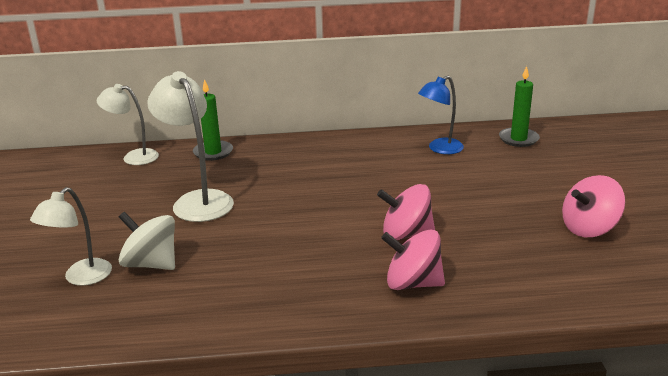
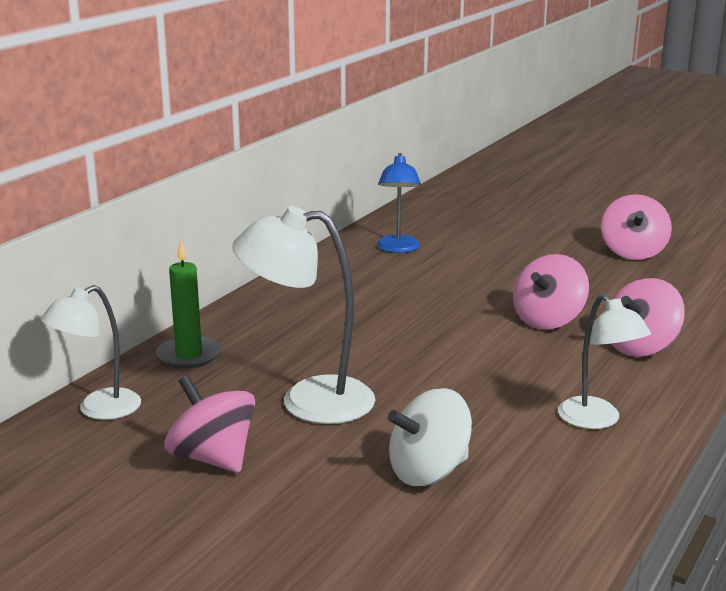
camera: 55 degrees left, 5 degrees down
white lamp [30,187,112,286] -> white lamp moved to [558,293,651,429]
green candle [499,66,540,147] -> none
none -> pink spinning top [164,375,255,473]

